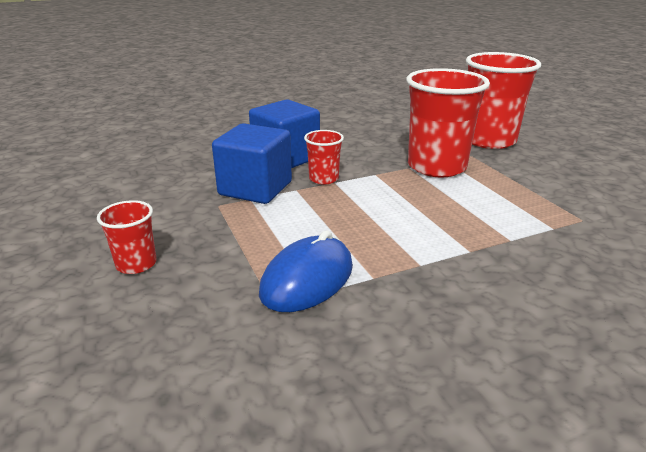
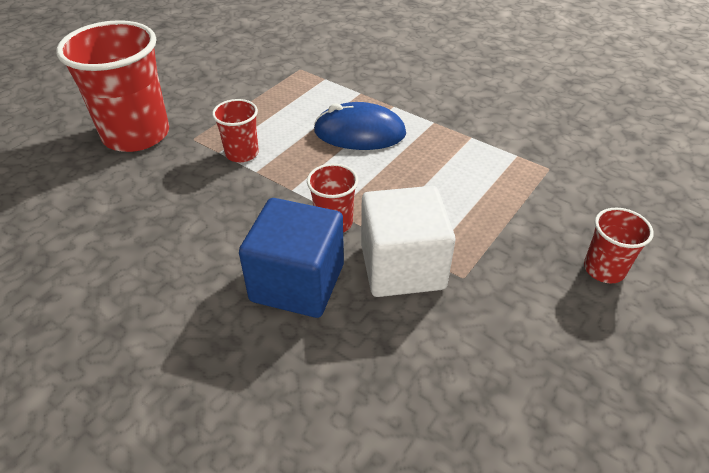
camera: 120 degrees left, 15 degrees up
blue cube [212,123,292,204] -> white cube [361,186,456,297]
blue mouse [259,230,353,312] -> blue mouse moved to [313,102,406,150]
red cup [406,68,490,177] -> red cup [212,99,259,162], size x0.49

